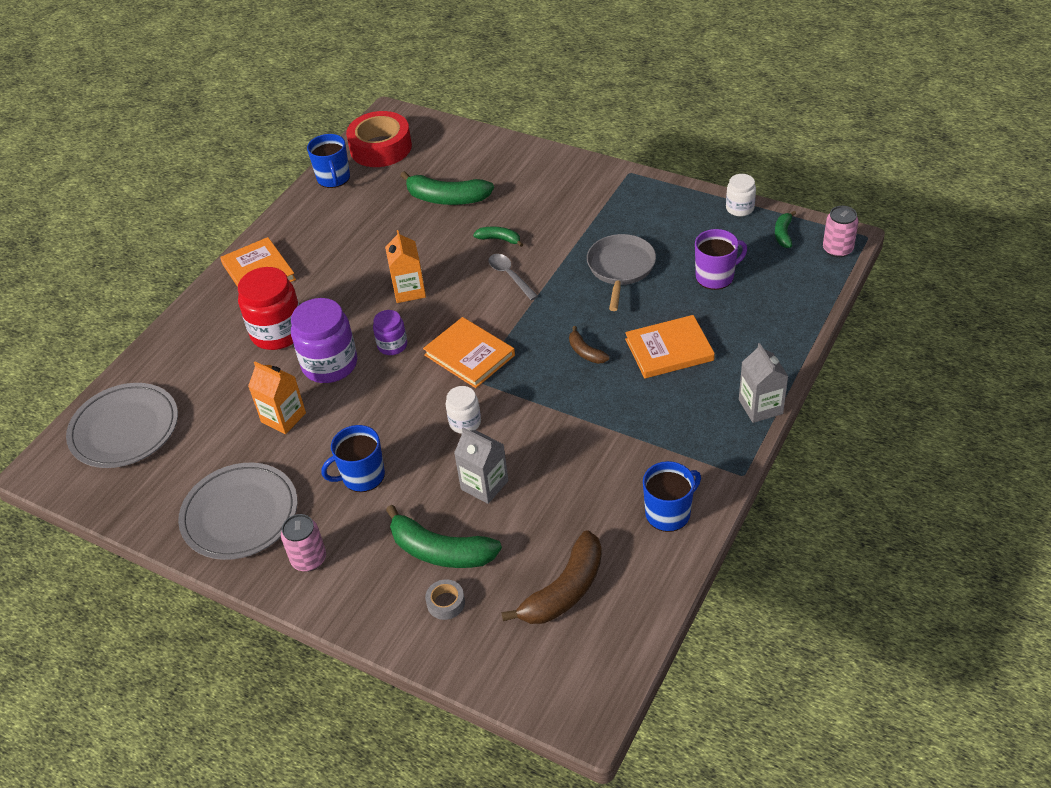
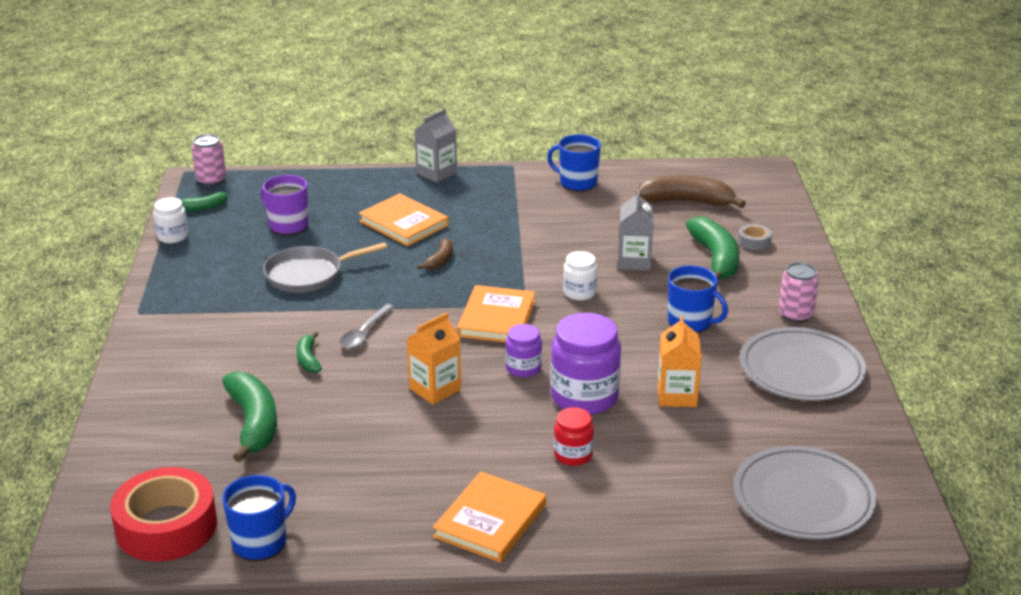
camera: 125 degrees left, 15 degrees down
red jar [238,267,299,350] -> red jar [554,407,594,466], size x0.54

